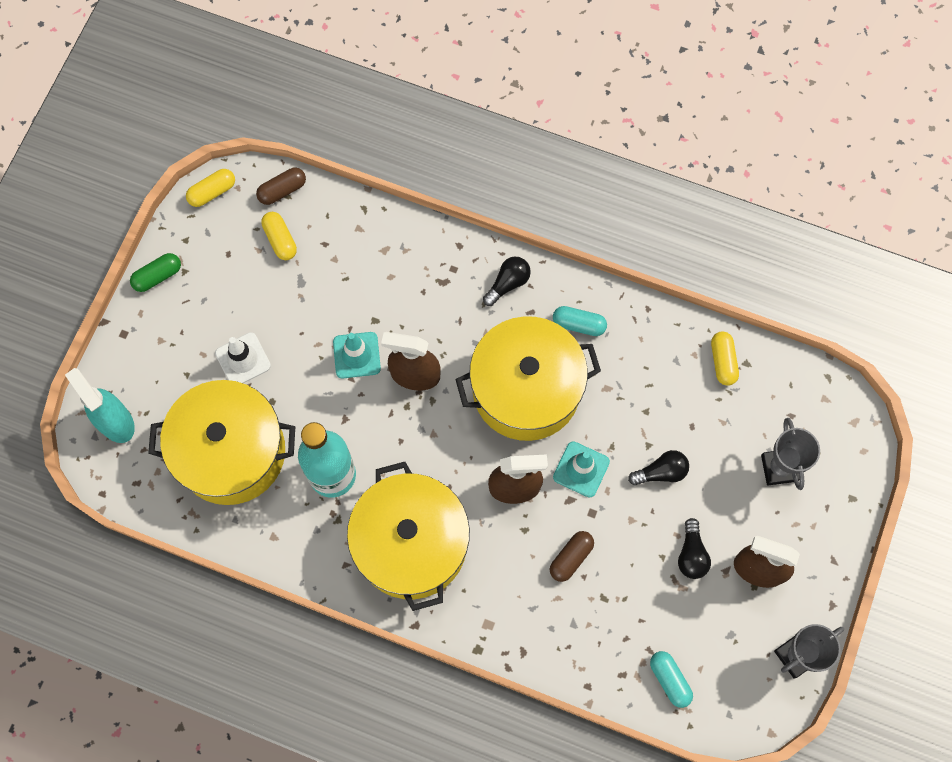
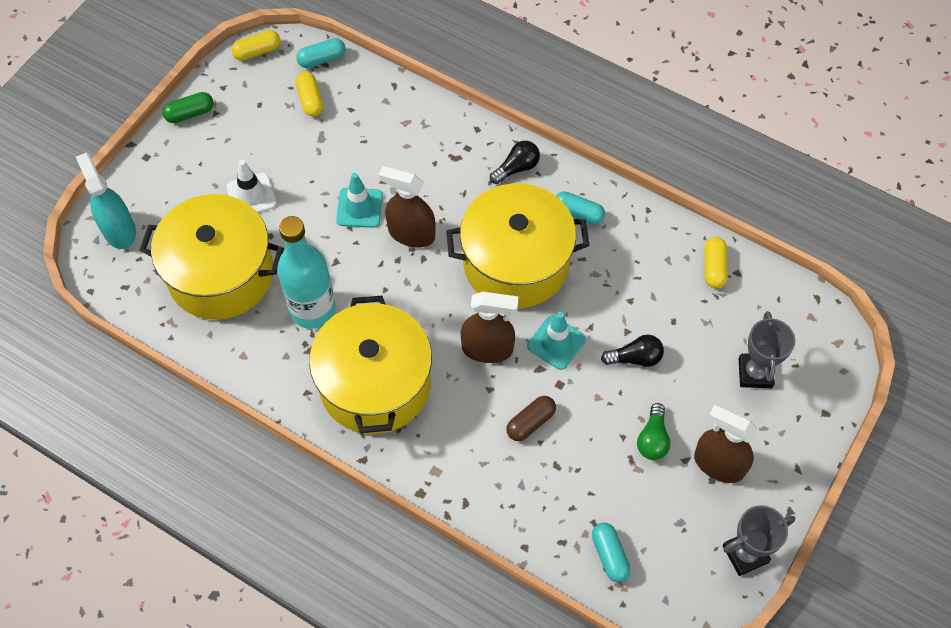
camera: 10 degrees right, 10 degrees down
brown capsule [256,168,306,205] -> turquoise capsule [296,38,346,68]
black light bulb [678,518,711,579] -> green light bulb [637,403,671,460]

